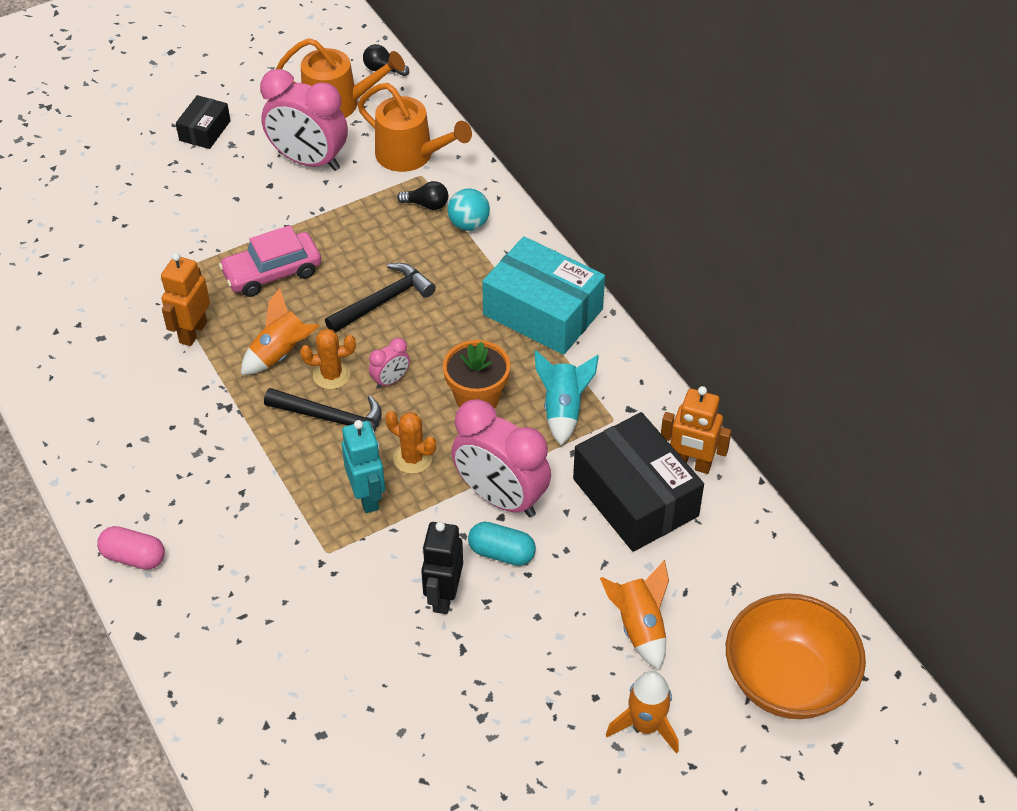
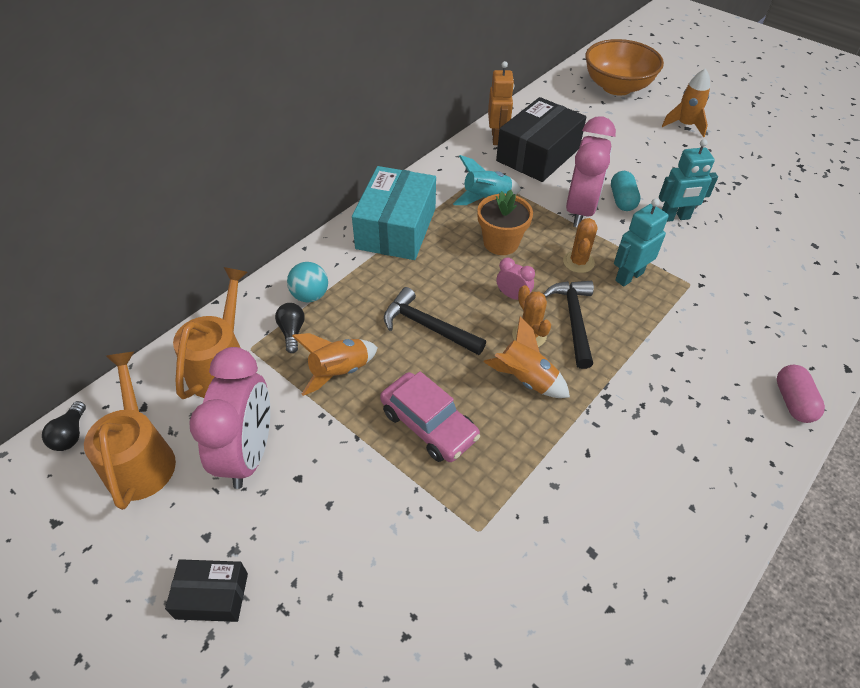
camera: 110 degrees left, 0 degrees up
orange robot [161,253,210,346] -> none
black robot [421,522,463,614] -> turquoise robot [659,139,718,222]
orange rocket [600,560,669,670] -> orange rocket moved to [292,333,378,396]

